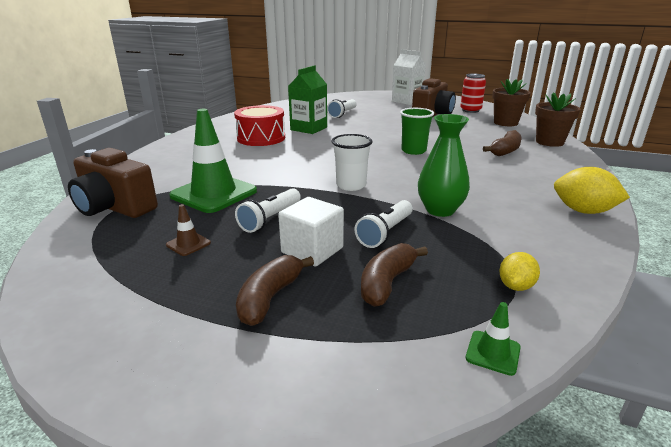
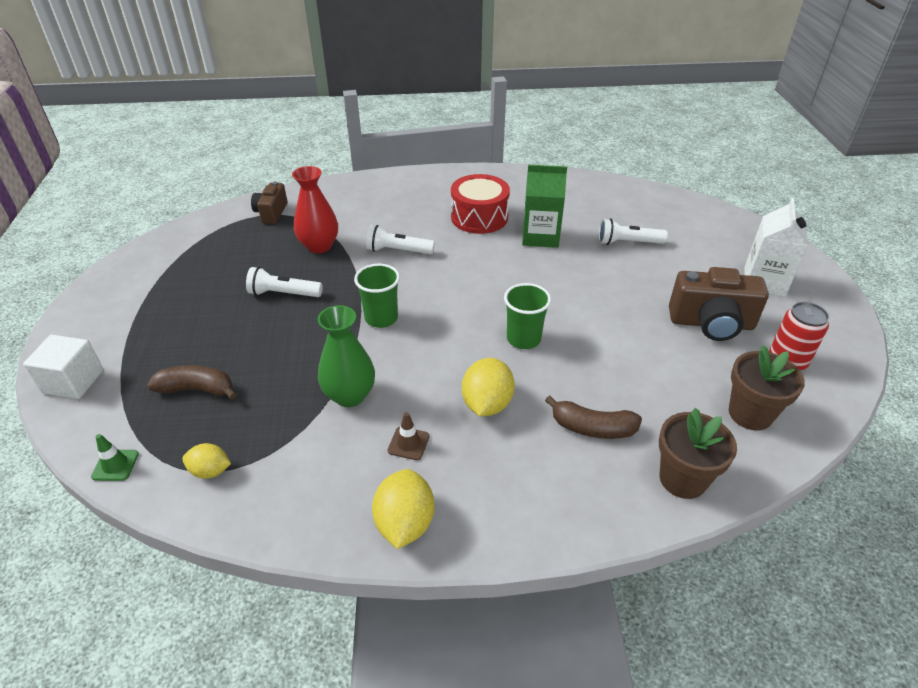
camera: 65 degrees right, 15 degrees up
brown camera [68,148,158,218] -> brown camera [251,181,288,224], size x0.61
brown traffic cone [166,204,211,256] -> brown traffic cone moved to [388,412,430,460]
green traffic cone [169,109,257,213] -> red vase [292,166,338,253]
brown banana [236,255,314,326] -> none
white cube [278,197,344,266] -> white cube moved to [23,335,104,399]
white cup [332,134,372,191] -> green cup [354,264,400,328]
white flashlight [355,200,413,248] -> white flashlight moved to [366,225,435,254]
none -> yellow lemon [462,358,515,416]

